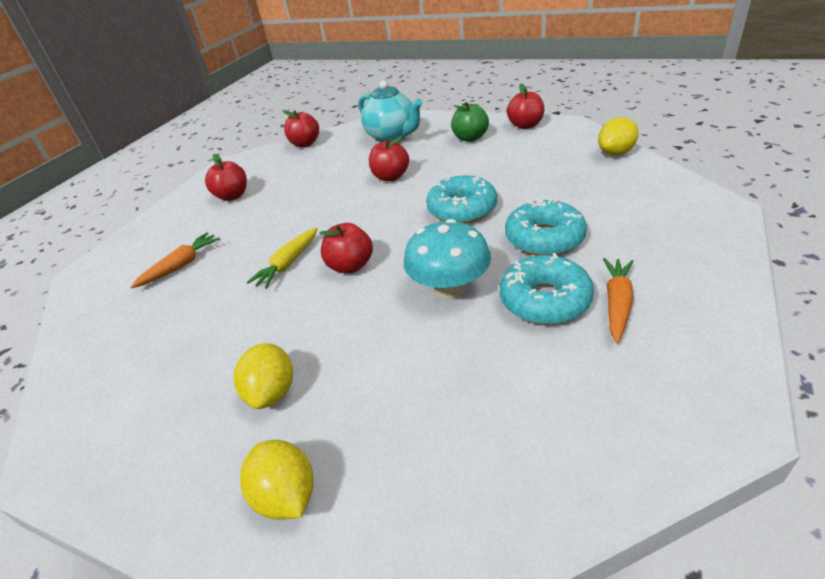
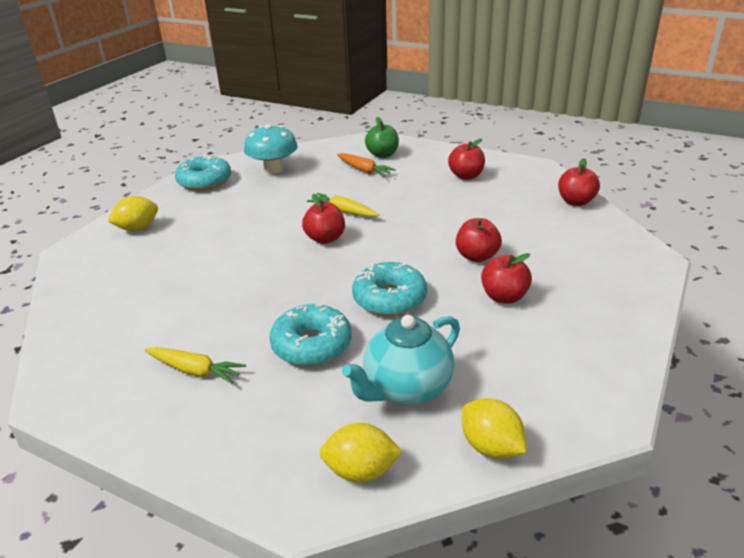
camera: 90 degrees right, 5 degrees down
yellow lemon [234,343,293,409] -> yellow lemon moved to [319,423,403,483]
turquoise teapot [358,81,422,142] -> turquoise teapot moved to [342,315,460,405]
turquoise mushroom [404,219,491,299] -> turquoise mushroom moved to [244,124,298,174]
green apple [451,102,489,142] -> green apple moved to [365,117,399,158]
turquoise donut [499,253,594,324] -> turquoise donut moved to [175,154,231,191]
red apple [507,84,544,129] -> red apple moved to [481,253,532,304]
orange carrot [603,258,633,343] -> yellow carrot [144,347,246,384]

